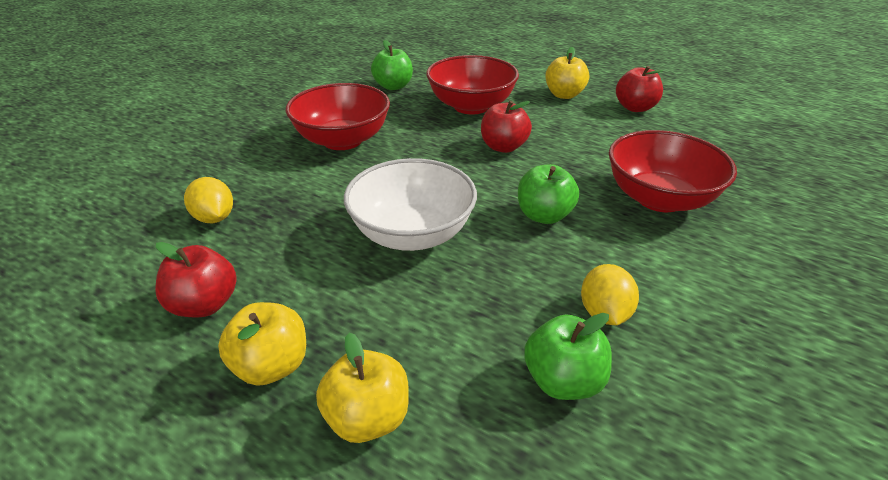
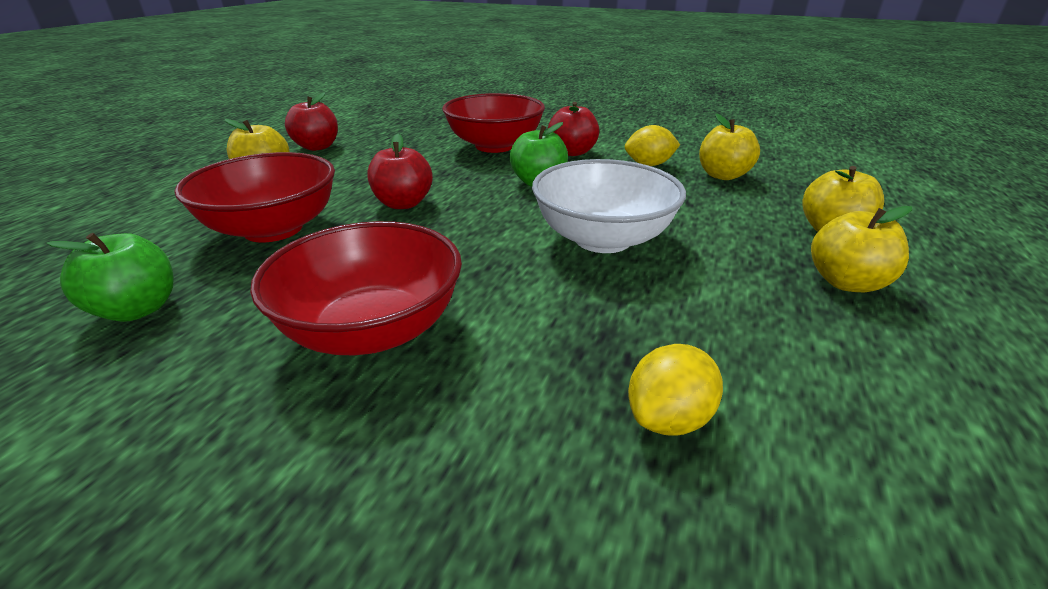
camera: 100 degrees left, 5 degrees down
red apple [155,242,237,317] -> red apple moved to [548,102,599,156]
green apple [524,313,612,400] -> yellow apple [699,113,760,180]

